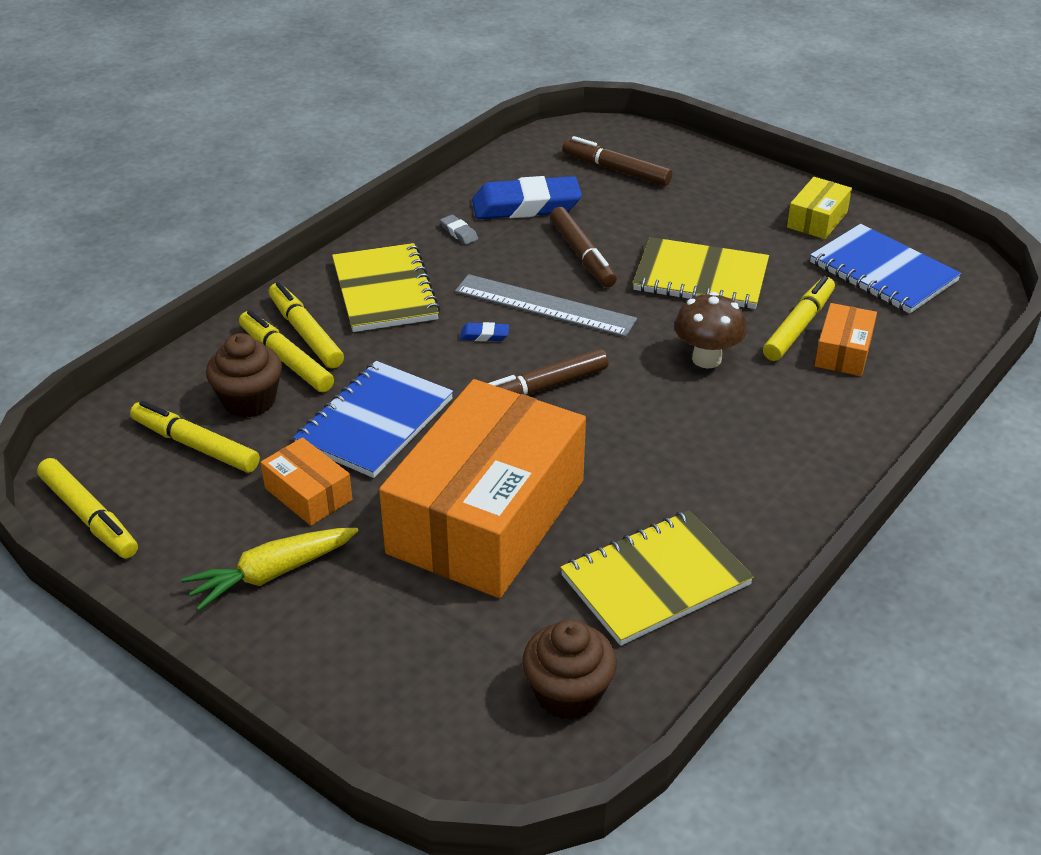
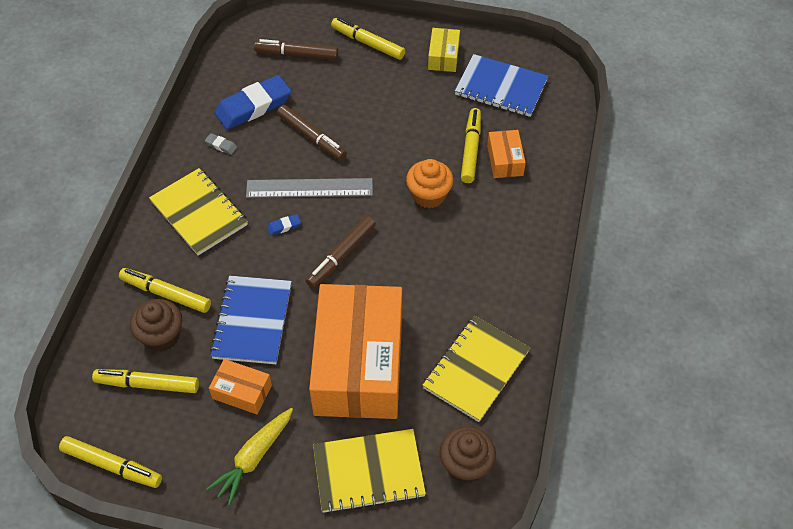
camera: 25 degrees left, 15 degrees up
yellow marker [269,282,344,369] -> yellow marker moved to [331,17,405,60]
yellow notebook [633,237,769,309] -> yellow notebook moved to [313,429,426,513]
brown mushroom [675,292,747,368] -> orange cupcake [406,159,453,208]

